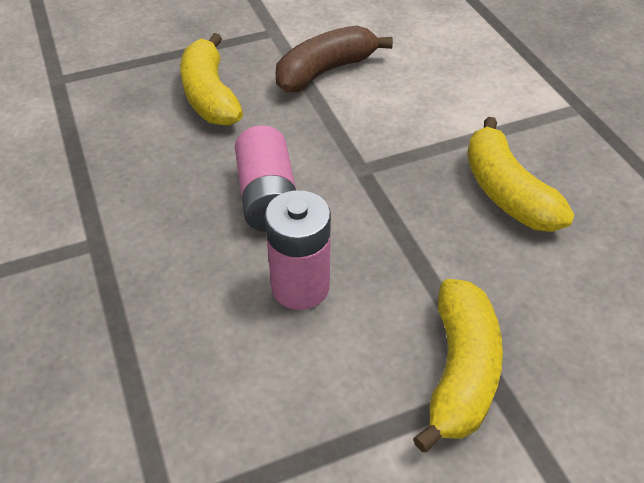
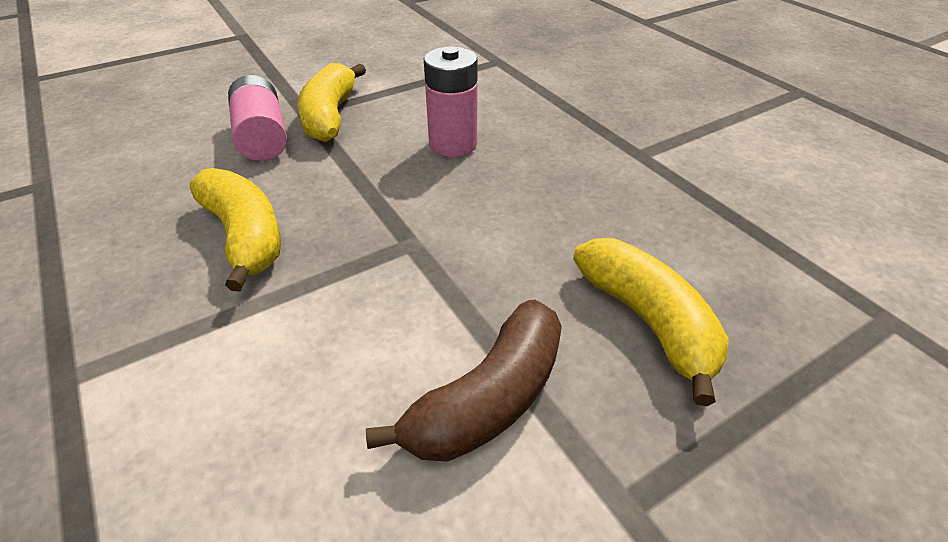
camera: 170 degrees right, 5 degrees down
pink battery [235,125,296,232] -> pink battery moved to [228,75,287,161]

